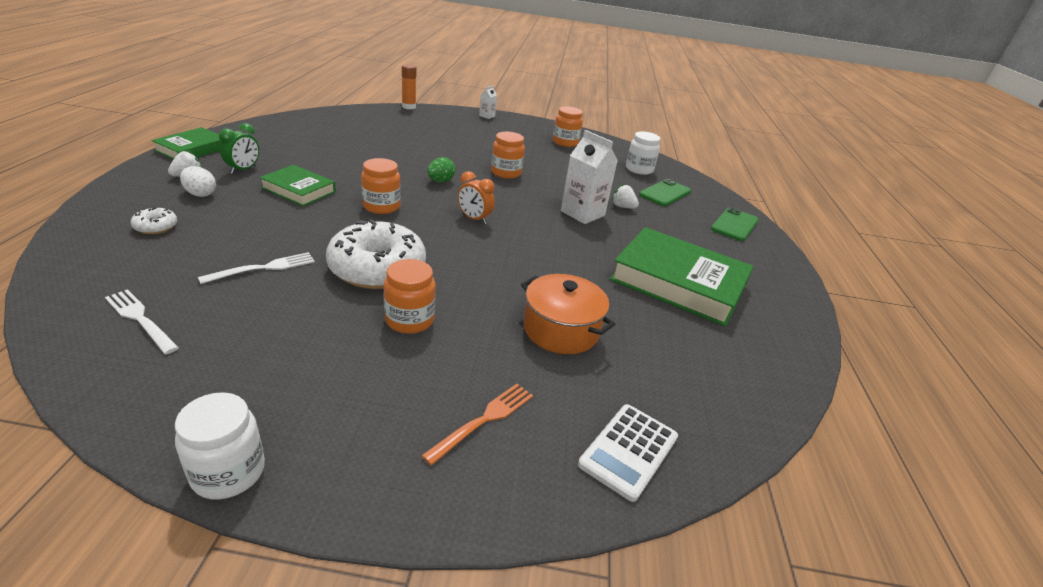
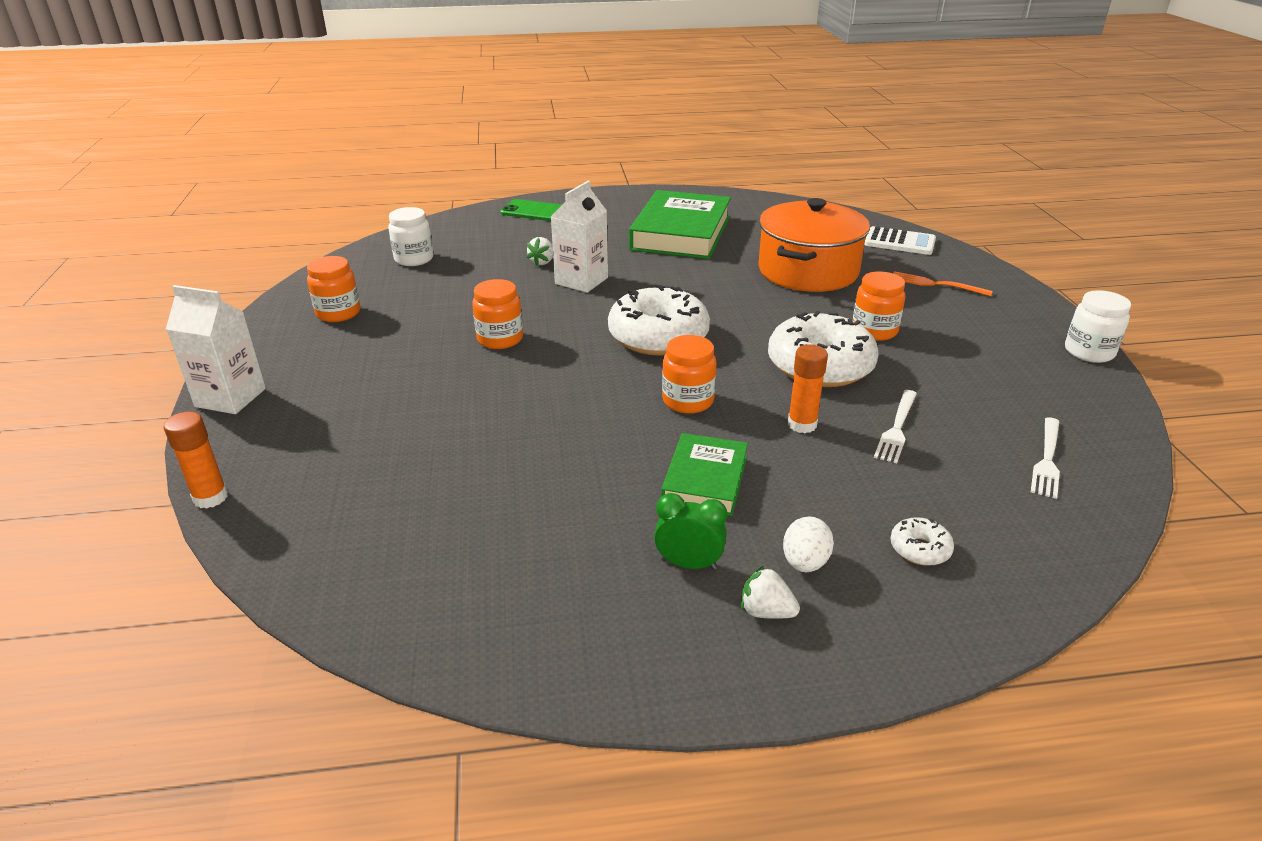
camera: 100 degrees left, 0 degrees up
green book [151,127,222,159] -> none
white fork [198,252,315,284] -> white fork turned 105 degrees counterclockwise [874,390,917,463]
green egg [427,157,456,182] -> none
orange clock [458,171,495,224] -> white donut [608,285,710,356]
white carton [479,85,497,119] -> white carton [166,285,266,414], size x2.01
orange pot [521,274,615,354] -> orange pot [758,198,870,292], size x1.52
green phone [639,179,691,206] -> none
none -> orange glue stick [788,344,828,433]

